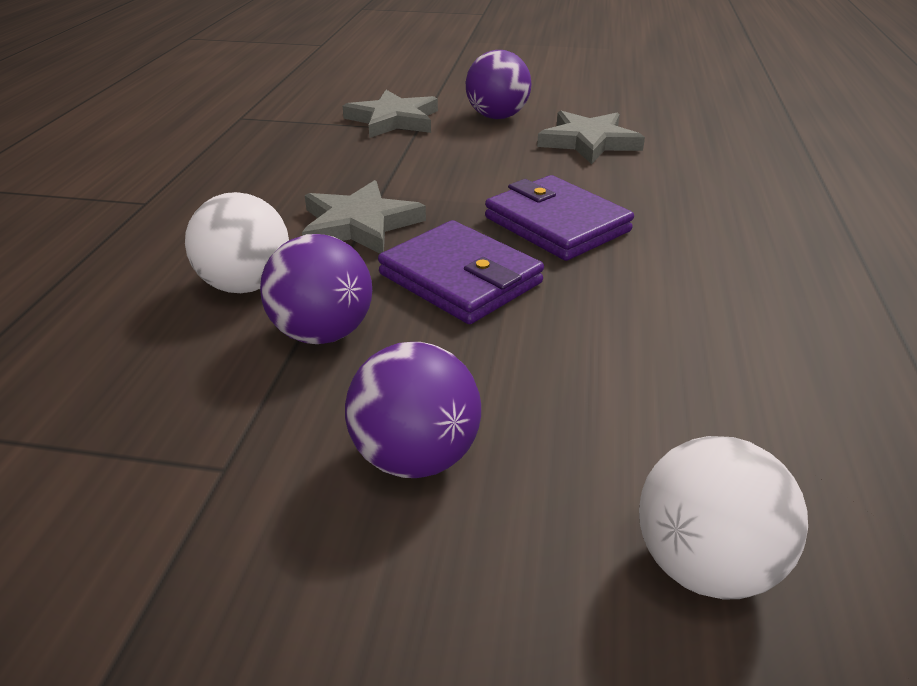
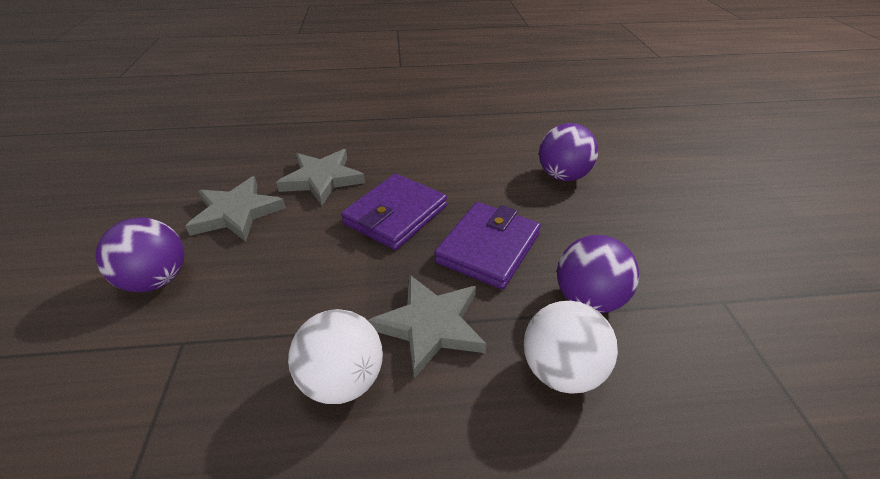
camera: 105 degrees left, 5 degrees up
grey star [343,90,438,138] -> grey star moved to [276,149,365,205]
purple ball [345,342,481,478] -> purple ball moved to [539,123,598,181]
white ball [639,436,808,600] -> white ball moved to [288,309,383,404]

